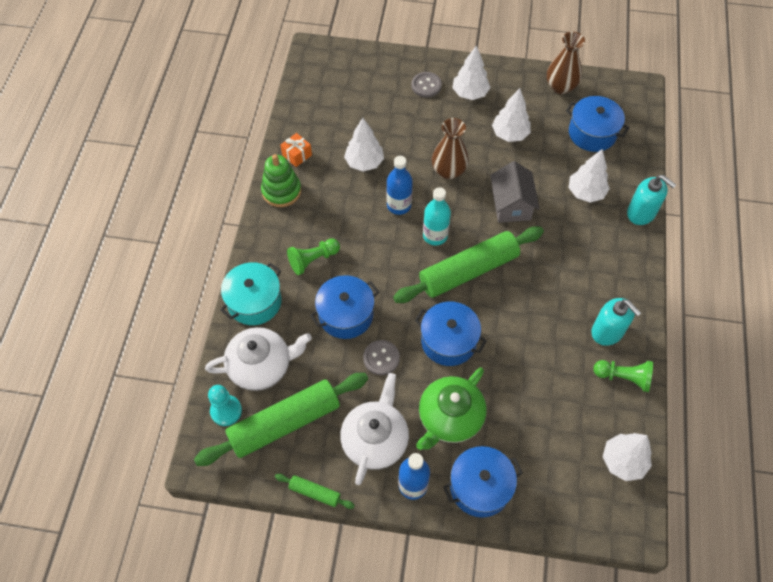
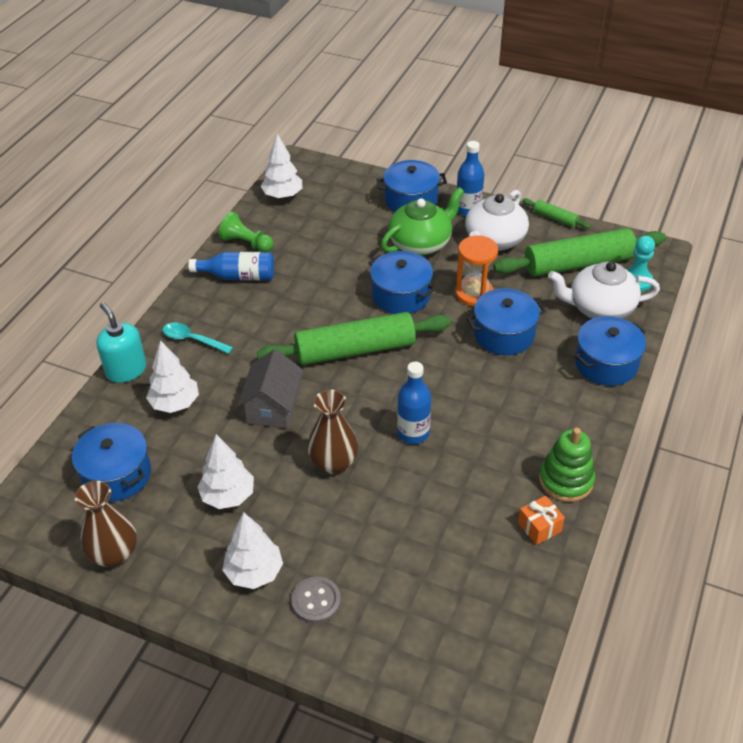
camera: 165 degrees left, 15 degrees down
turquoise pot [220,262,282,325] -> blue pot [575,316,646,386]
green pawn [287,238,340,275] -> none
white tree [344,118,384,172] -> none
grey button [363,340,400,375] -> orange hourglass [455,236,498,307]
turquoise bottle [423,187,451,245] -> none
turquoise soap dispenser [591,298,641,346] -> blue bottle [188,252,274,280]
none -> turquoise spoon [163,323,233,354]

